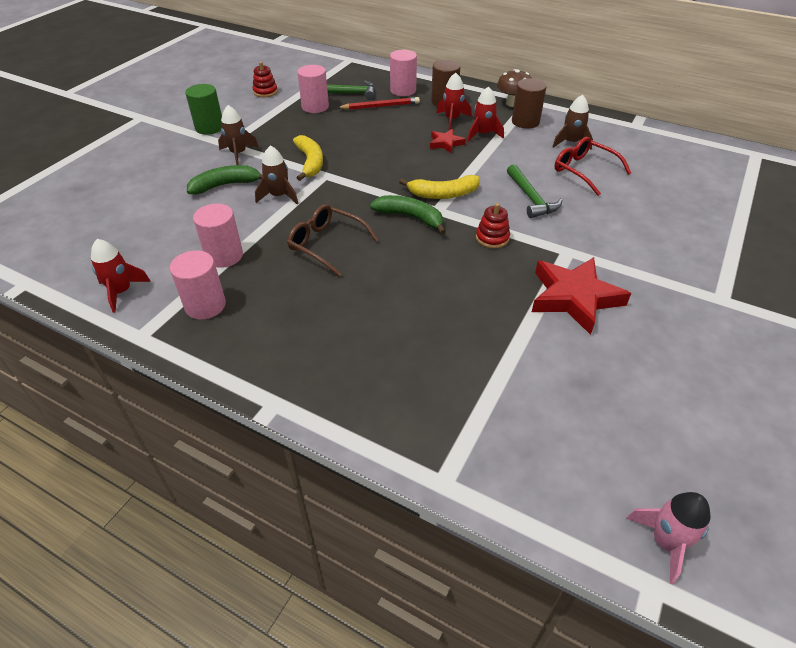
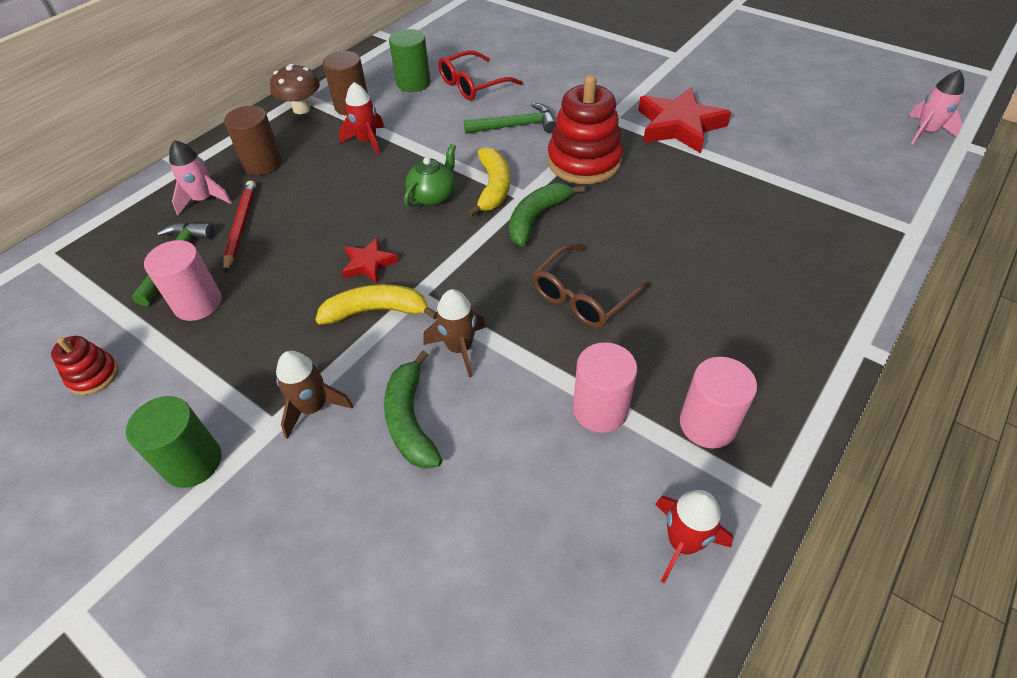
camera: 80 degrees left, 5 degrees up
pink cylinder [390,50,417,96] -> pink rocket [169,140,232,215]
red star [430,129,466,154] -> red star moved to [342,237,399,283]
red rocket [436,73,472,130] -> none
red stacking toy [476,203,510,249] -> red stacking toy [548,75,623,184], size x1.99
brown rocket [552,95,593,150] -> green cylinder [389,29,431,92]
none -> green teapot [404,144,456,207]

